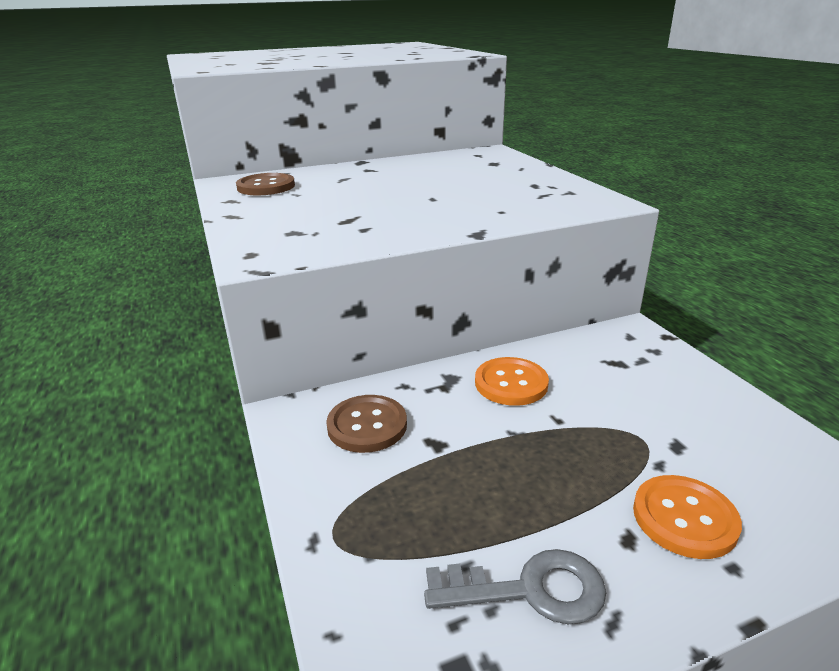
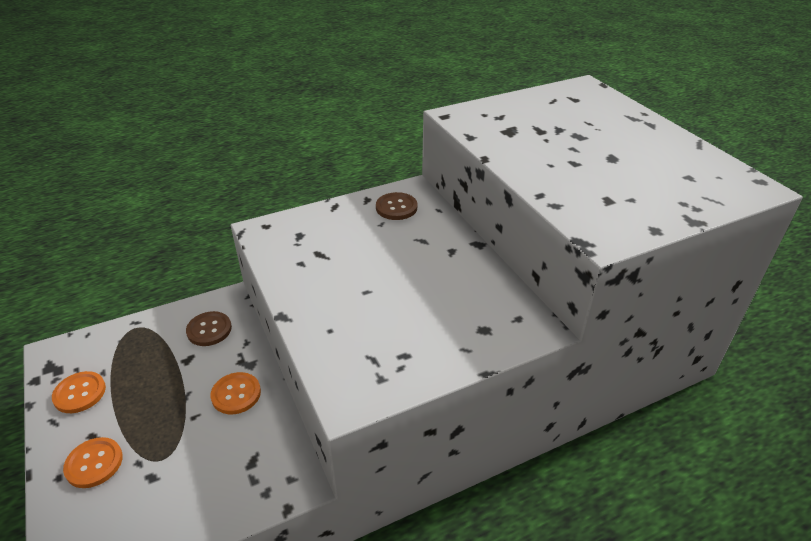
camera: 85 degrees right, 10 degrees up
grey key [424,549,606,624] -> orange button [52,371,106,413]

